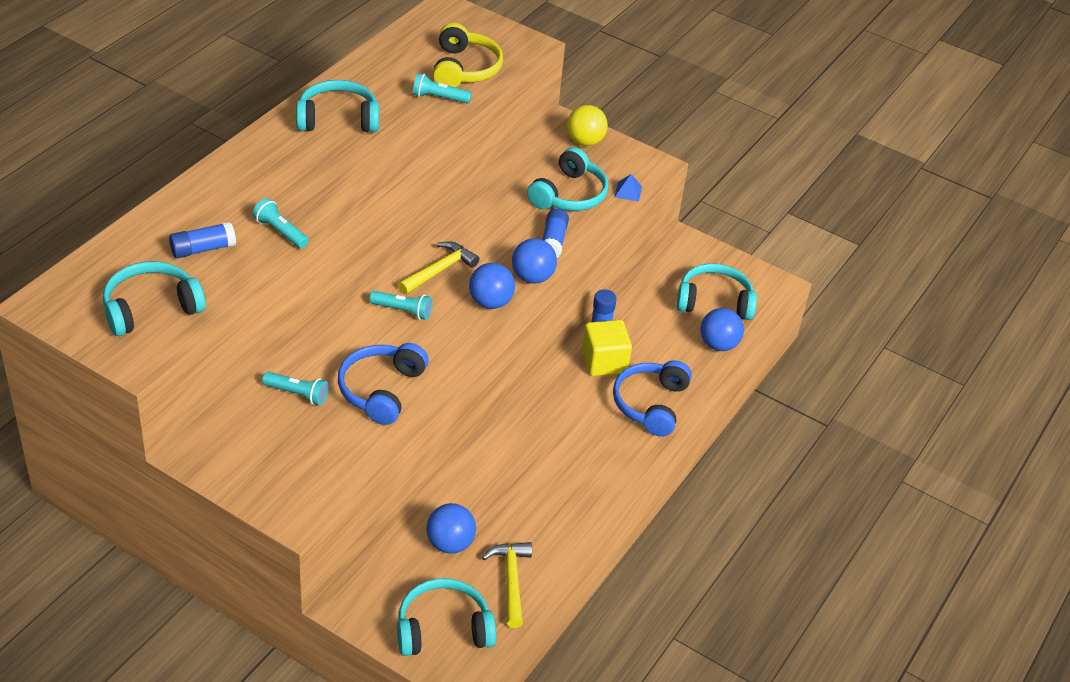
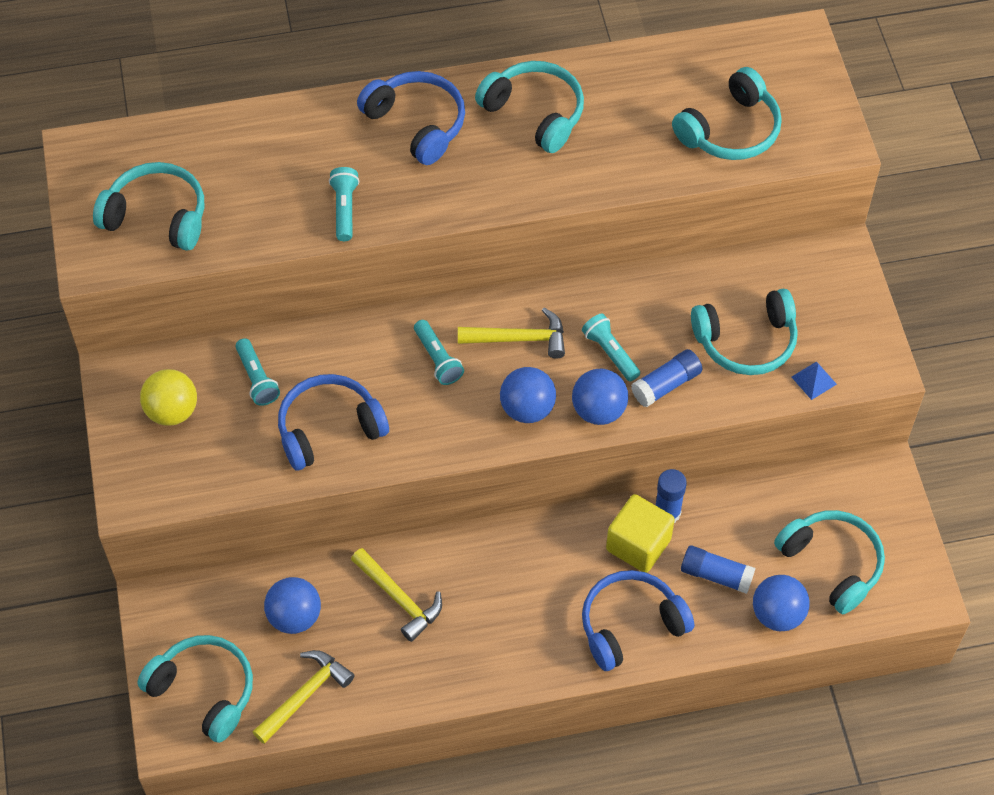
camera: 50 degrees right, 15 degrees up
blue glue stick [169,222,236,258] -> blue glue stick moved to [681,545,755,594]
turquoise flashlight [413,73,472,104] -> turquoise flashlight moved to [582,314,640,381]
yellow headphones [433,23,503,87] -> turquoise headphones [672,67,782,160]
yellow ball [567,105,608,146] -> yellow ball moved to [140,369,197,426]
none -> yellow hammer [351,548,442,642]
none -> blue headphones [357,71,465,165]

